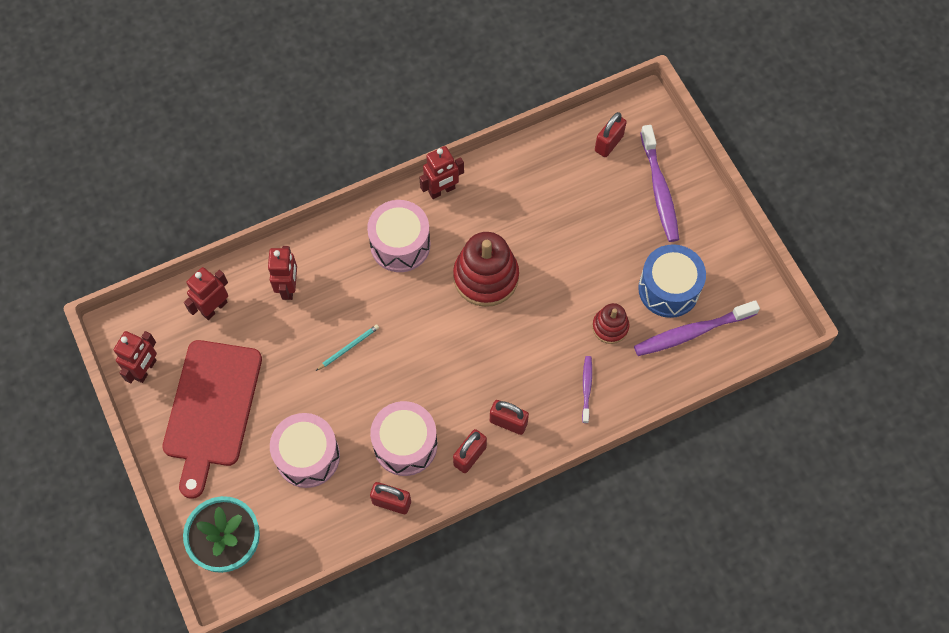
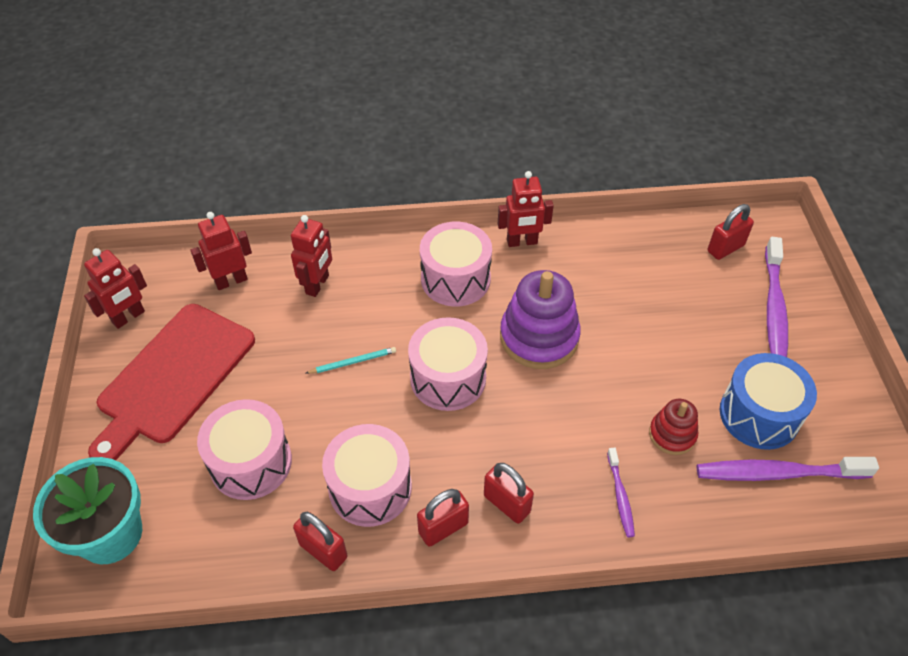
camera: 20 degrees right, 15 degrees down
red stacking toy [453,232,519,307] -> purple stacking toy [500,270,581,369]
purple toothbrush [582,356,592,423] -> purple toothbrush turned 150 degrees clockwise [607,448,635,537]
none -> pink drum [408,317,488,411]

